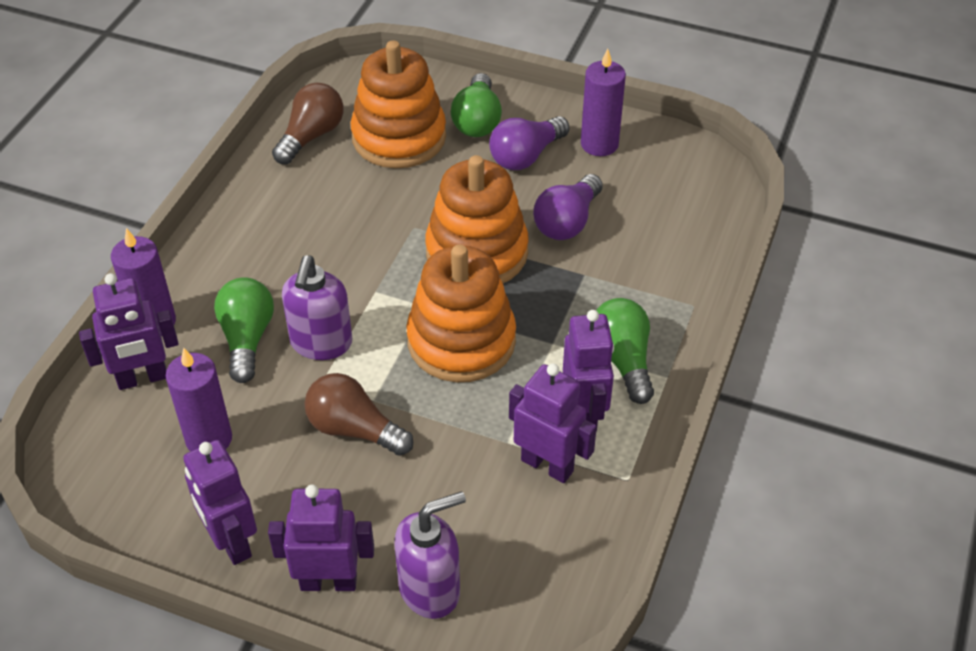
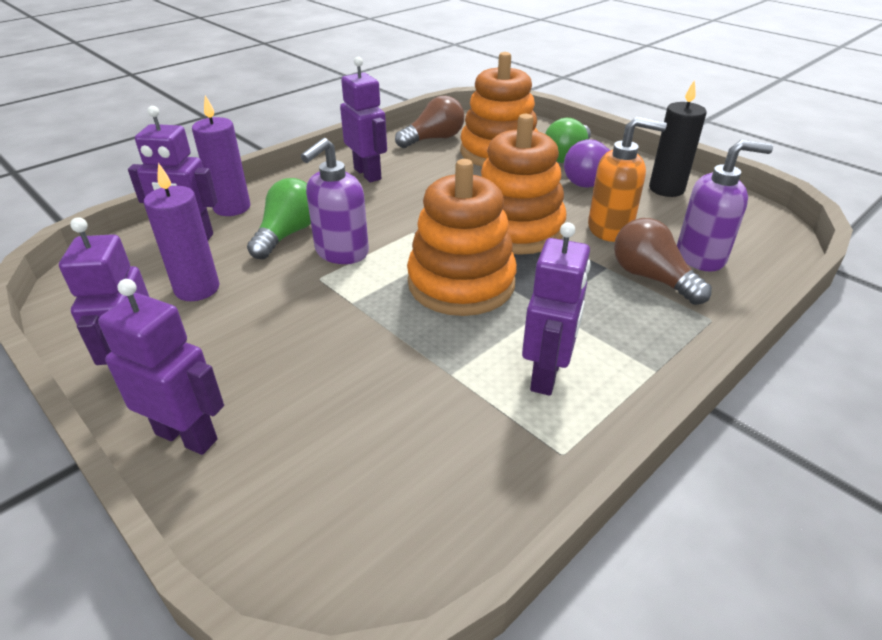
camera: 25 degrees right, 10 degrees down
brown light bulb [304,373,413,456] -> brown light bulb moved to [614,218,712,305]
purple soap dispenser [394,492,466,619] -> purple soap dispenser moved to [677,140,773,272]
purple robot [509,363,597,483] -> purple robot moved to [340,57,387,182]
purple light bulb [533,174,603,240] -> orange soap dispenser [588,117,667,242]
purple candle [581,49,626,156] -> black candle [649,80,706,197]
green light bulb [596,298,654,404] -> none

